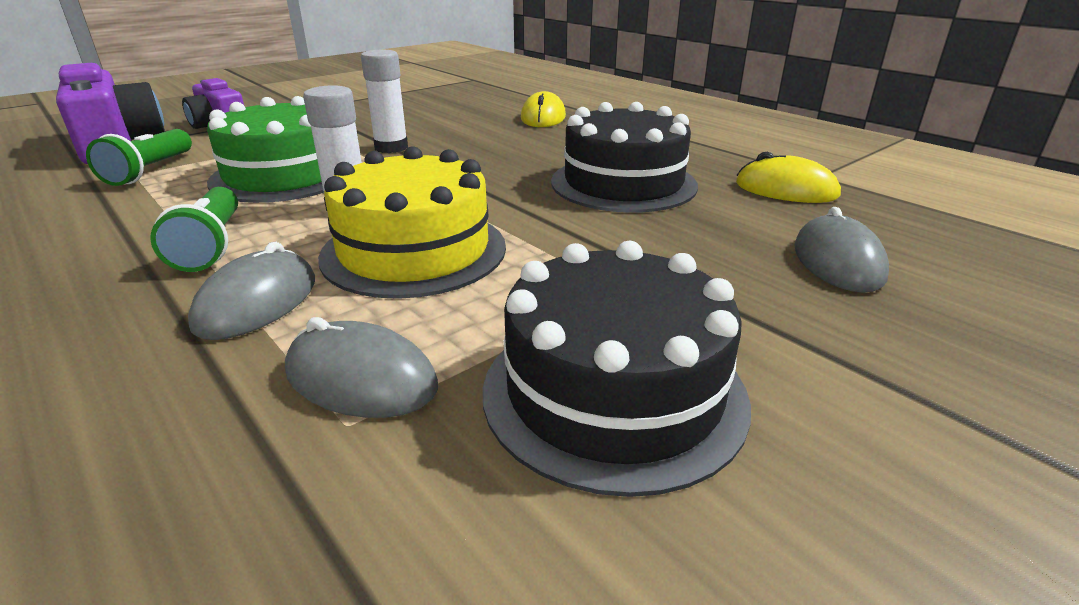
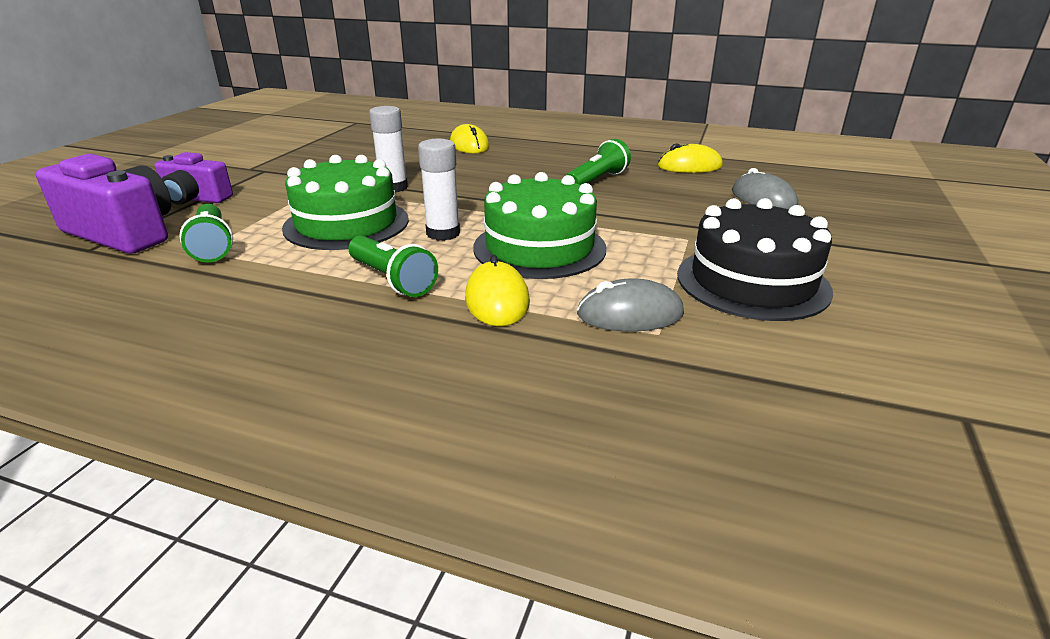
camera: 30 degrees left, 0 degrees up
grey mouse [188,242,315,340] -> yellow mouse [465,255,530,326]
yellow cake [318,146,506,299] -> green cake [473,172,606,279]
black cake [551,102,698,213] -> green flashlight [566,139,631,185]

